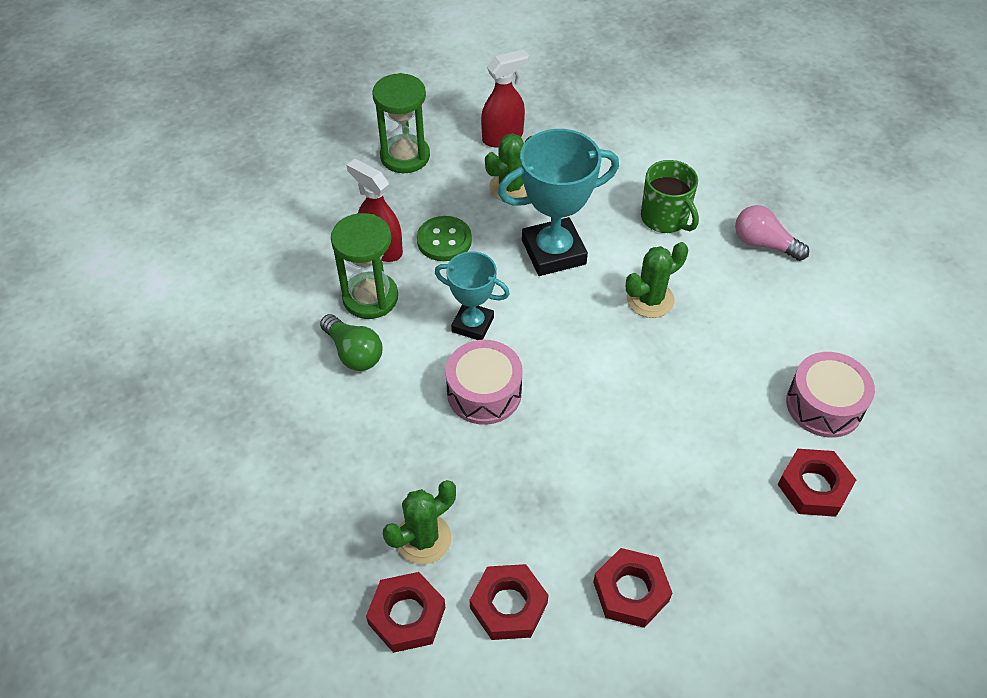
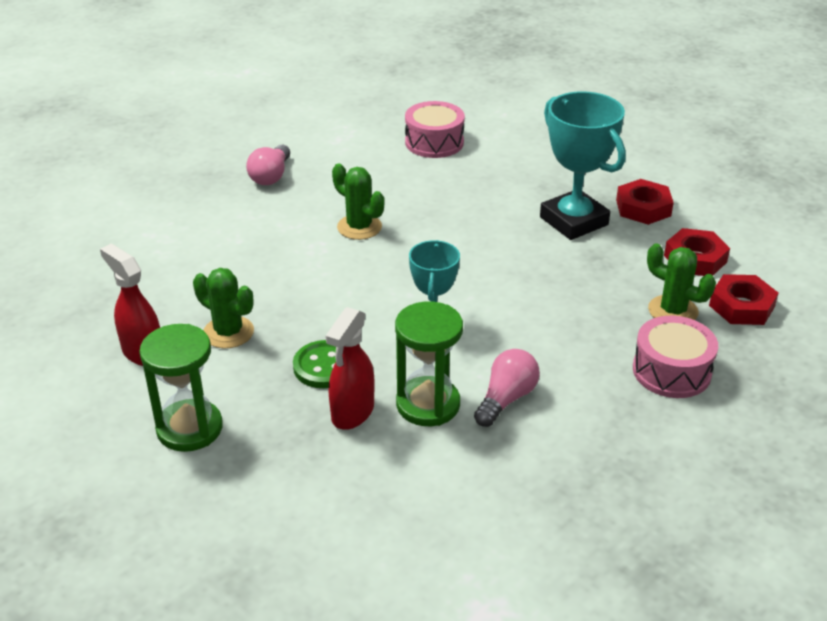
camera: 105 degrees left, 15 degrees down
green light bulb [320,314,382,371] -> pink light bulb [474,349,540,427]
pink drum [446,340,523,425] -> pink drum moved to [633,316,718,398]
turquoise trophy [498,129,619,276] -> turquoise trophy moved to [540,91,626,240]
green mug [641,160,699,233] -> none
red nut [778,449,856,517] -> none

